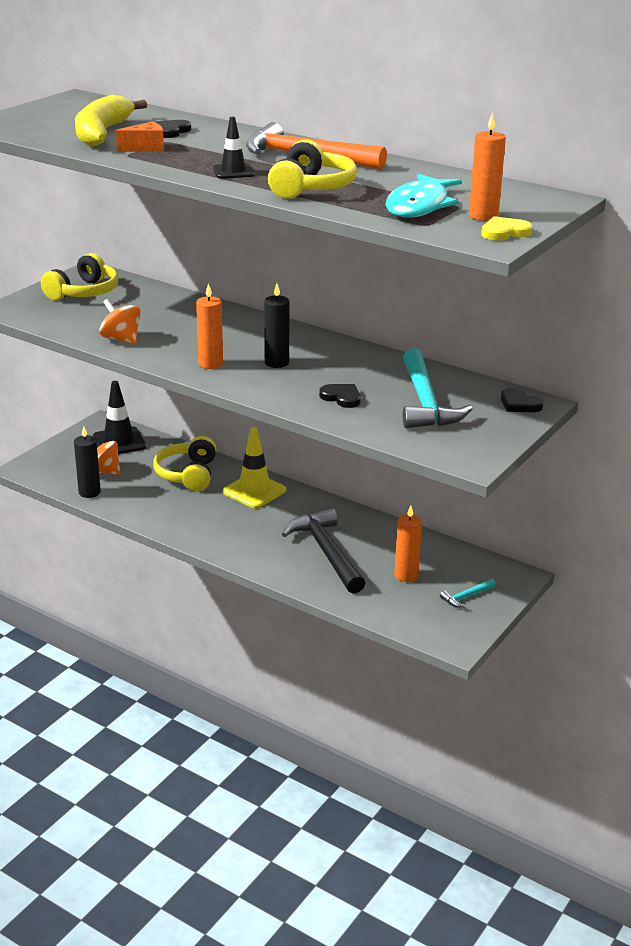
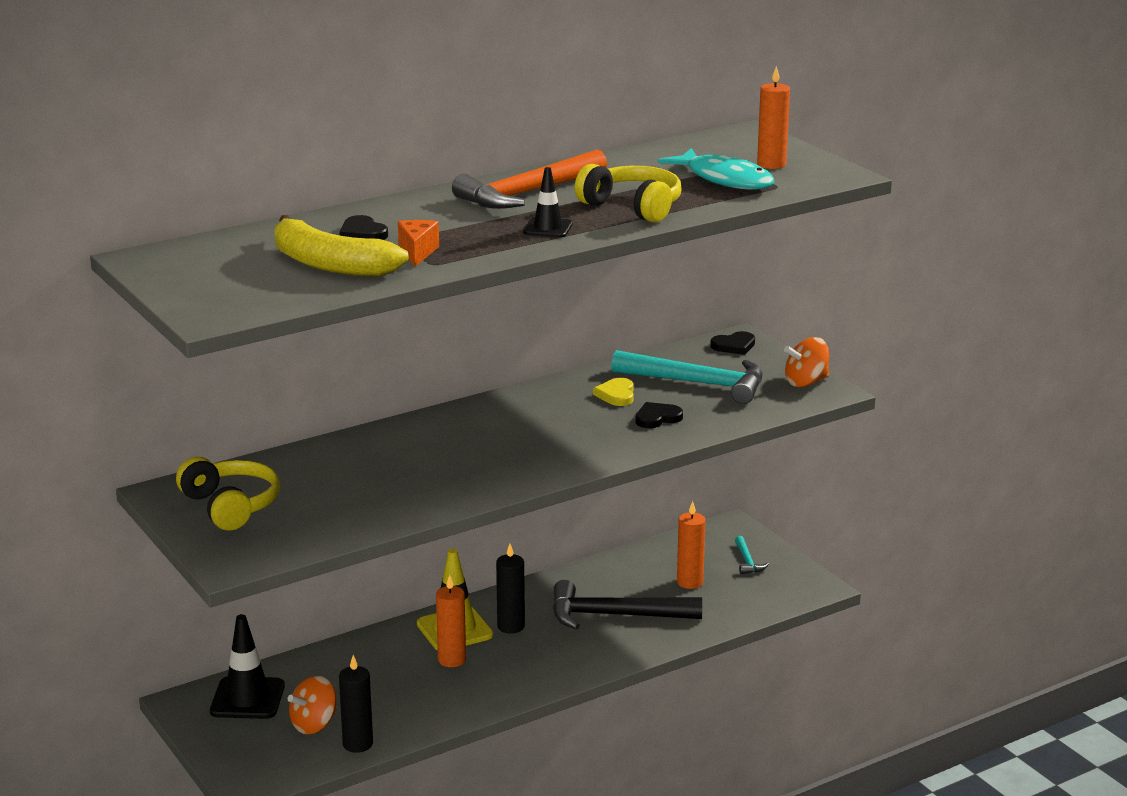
camera: 65 degrees left, 5 degrees down
orange spinning top [99,299,141,344] -> orange spinning top moved to [784,337,829,387]
yellow headphones [153,436,217,491] -> none
orange candle [196,283,223,369] -> orange candle moved to [436,575,466,667]
black candle [264,283,290,368] -> black candle moved to [496,544,525,633]
yellow heart [481,216,533,240] -> yellow heart moved to [593,378,634,406]

